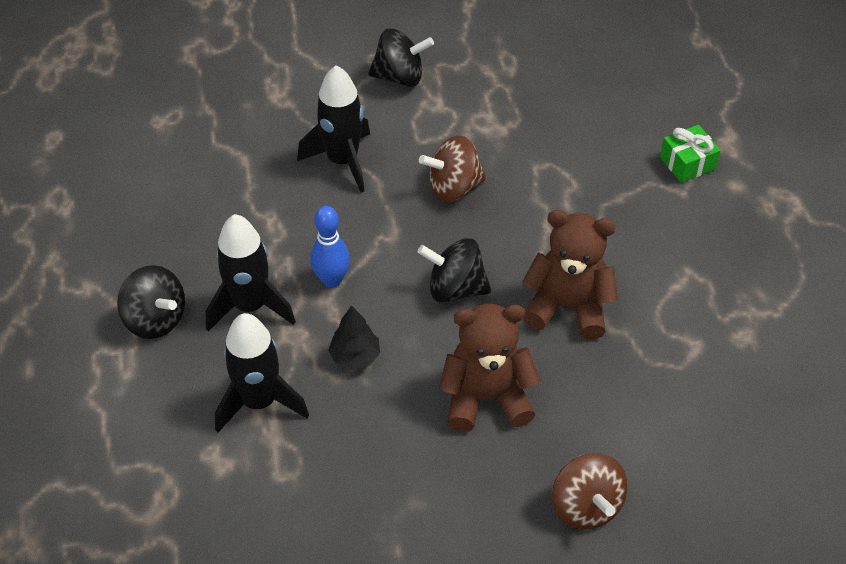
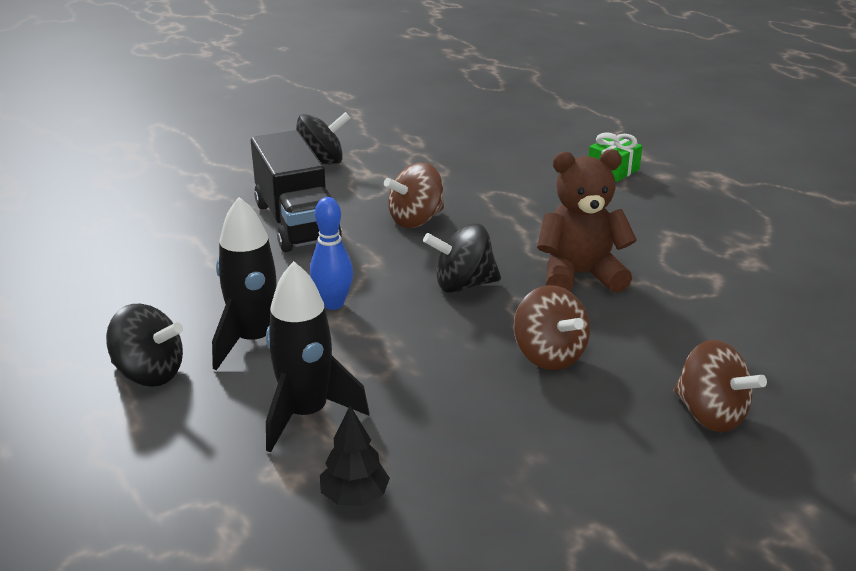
camera: 20 degrees left, 20 degrees down
black rocket [297,65,370,192] -> black truck [251,130,342,252]
black tree [328,305,380,370] -> black tree moved to [320,406,390,506]
brown teddy bear [439,304,541,432] -> brown spinning top [514,285,590,370]

